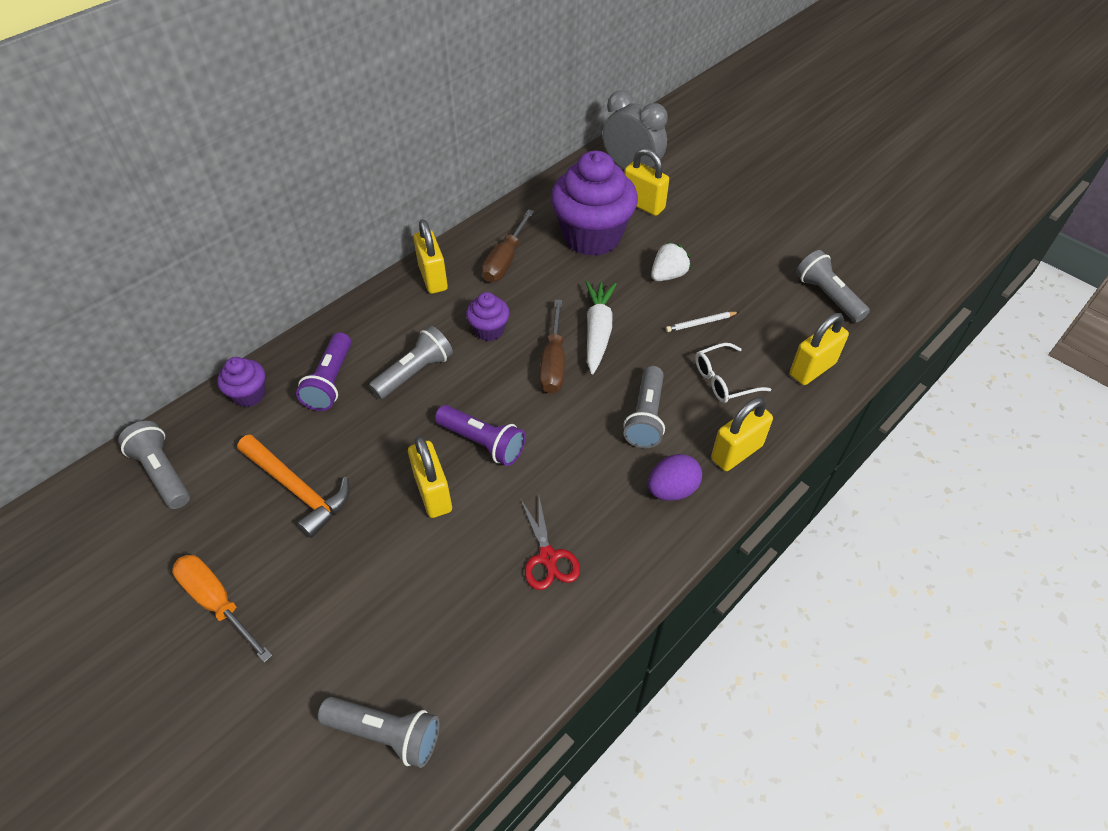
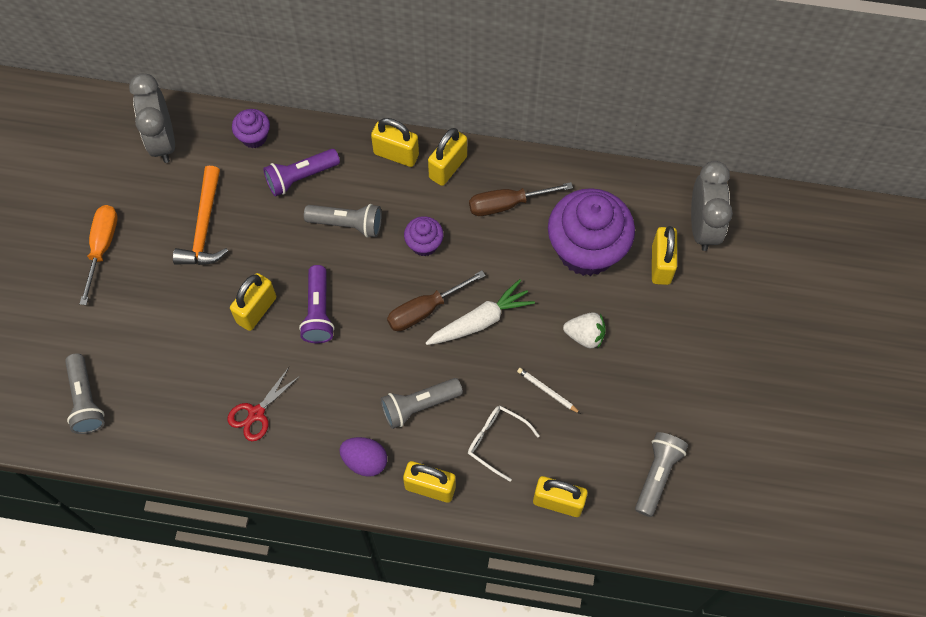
camera: 55 degrees right, 15 degrees up
grey flashlight [118,421,190,509] -> grey clock [129,73,175,163]
none -> yellow padlock [371,118,419,167]

